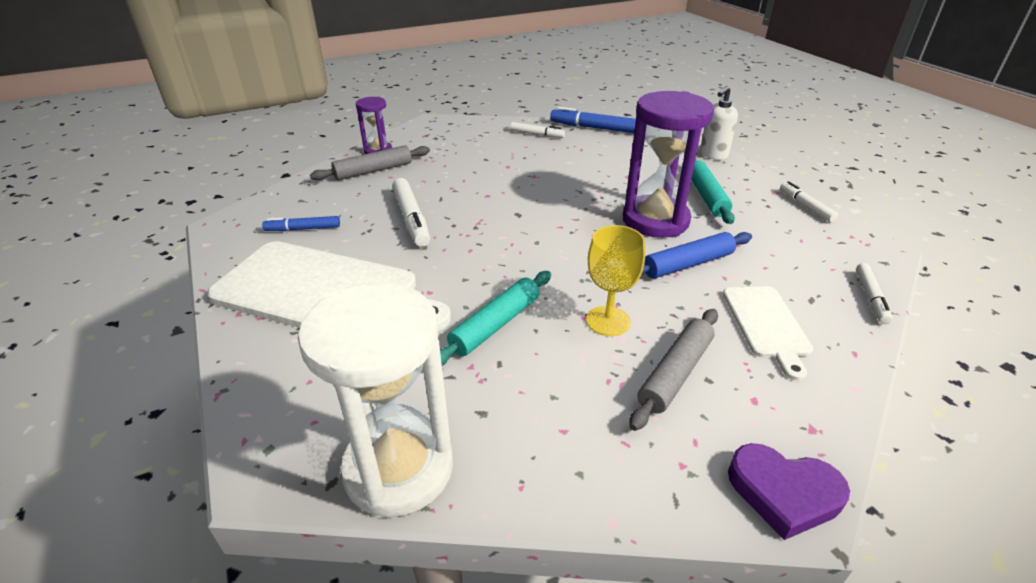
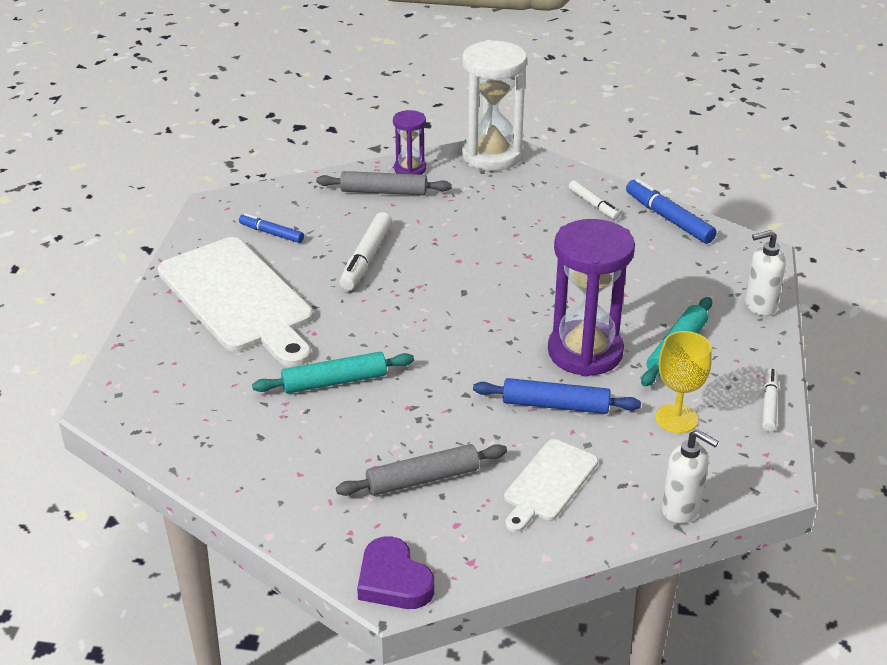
camera: 35 degrees right, 0 degrees up
white hourglass [298,282,453,517] -> white hourglass moved to [462,40,527,171]
yellow goblet [586,225,645,336] -> yellow goblet moved to [655,331,712,433]
white marker [856,263,893,324] -> white soap dispenser [662,430,719,524]

